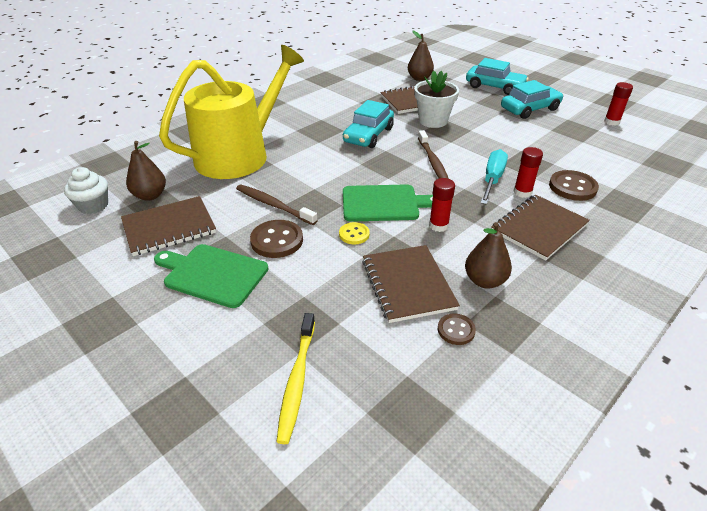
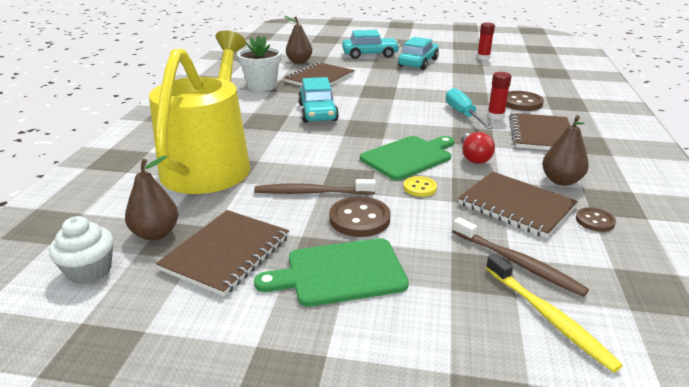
camera: 35 degrees left, 10 degrees down
white flower pot [414,70,459,128] -> white flower pot moved to [237,35,282,91]
brown toothbrush [418,130,449,179] -> brown toothbrush moved to [452,217,589,297]
red glue stick [429,178,455,232] -> red light bulb [461,132,495,164]

